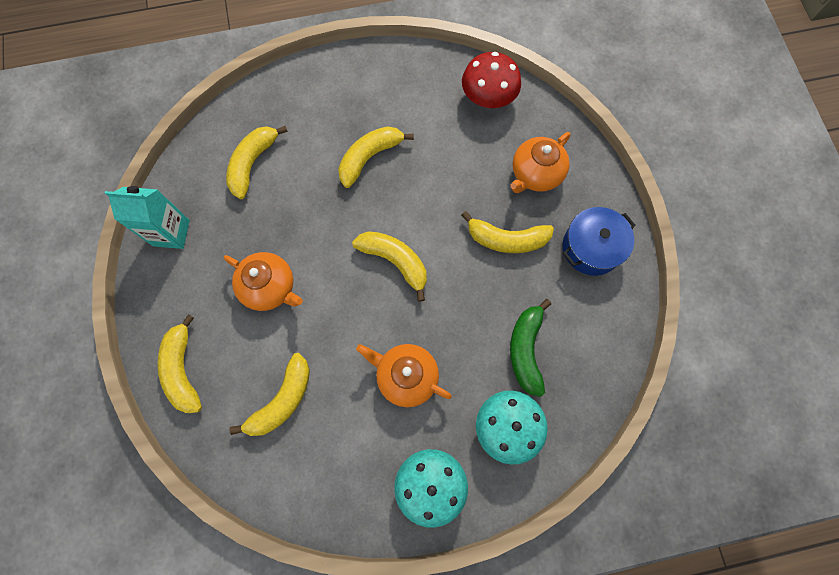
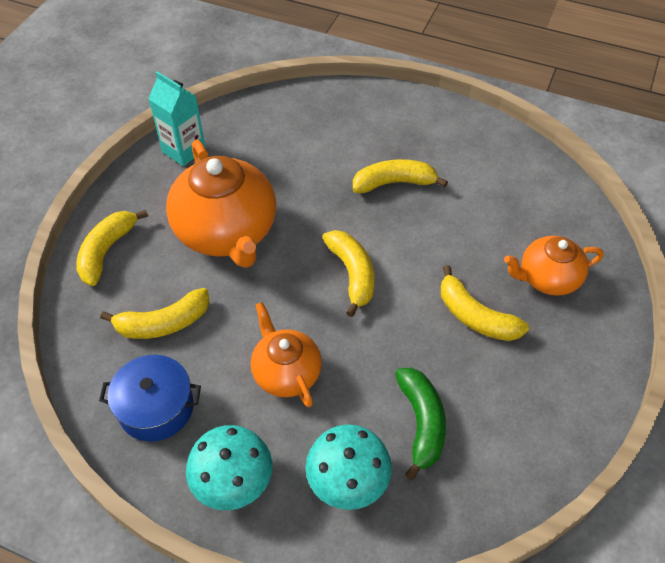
camera: 35 degrees right, 20 degrees down
orange teapot [224,252,303,311] -> orange teapot [166,140,276,268], size x1.73
yellow banana [226,126,288,199] -> none
red mushroom [462,52,521,108] -> none
green banana [510,299,551,397] -> green banana turned 135 degrees clockwise [395,368,446,480]
blue pot [563,207,636,276] -> blue pot moved to [99,355,201,442]

